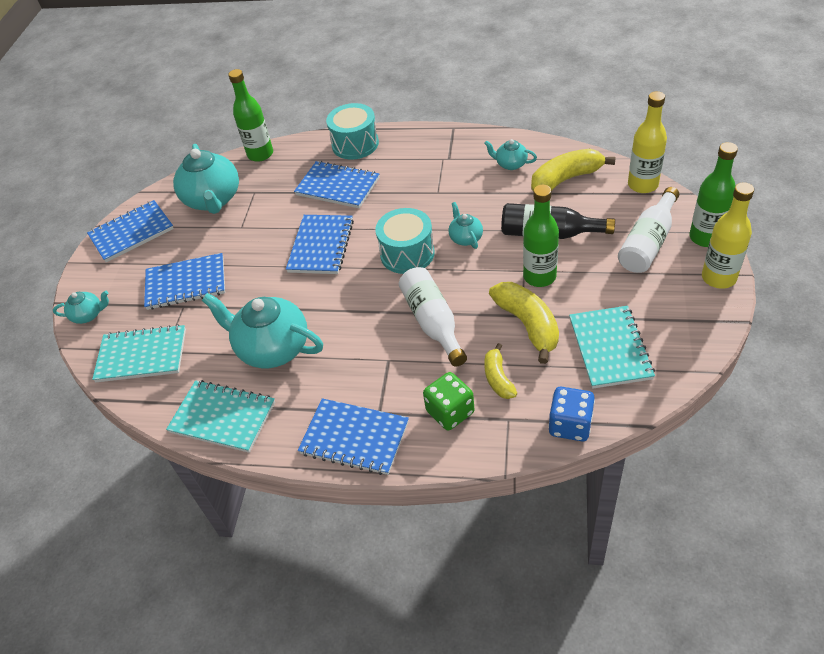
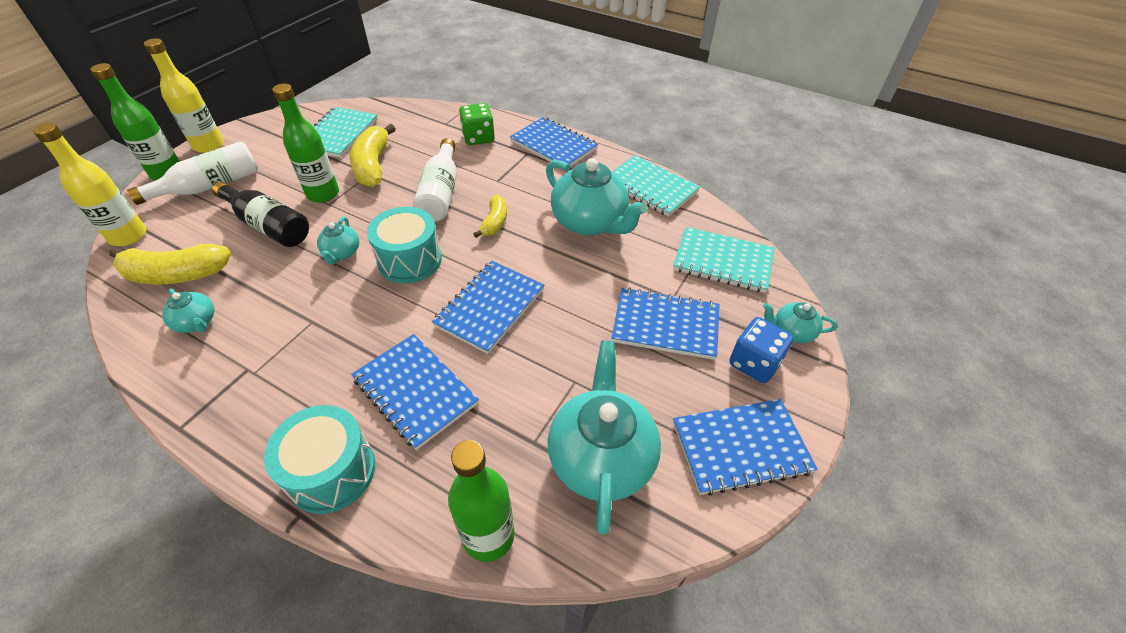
camera: 165 degrees left, 0 degrees up
yellow banana [484,343,517,399] -> yellow banana moved to [473,194,507,238]
blue dice [548,387,595,441] -> blue dice moved to [729,317,794,383]

